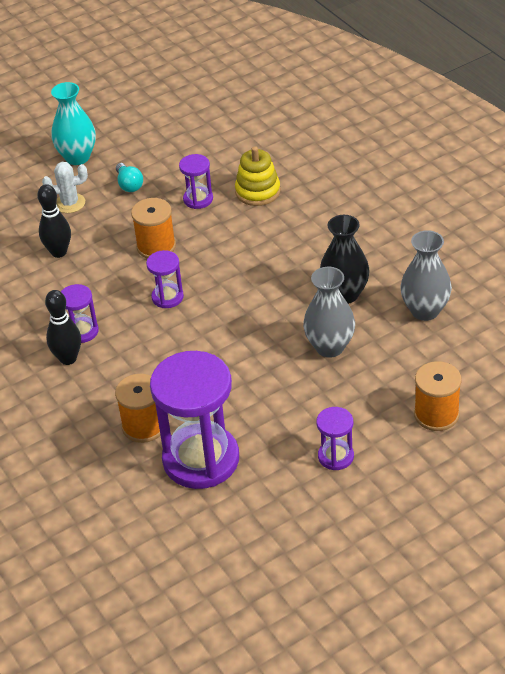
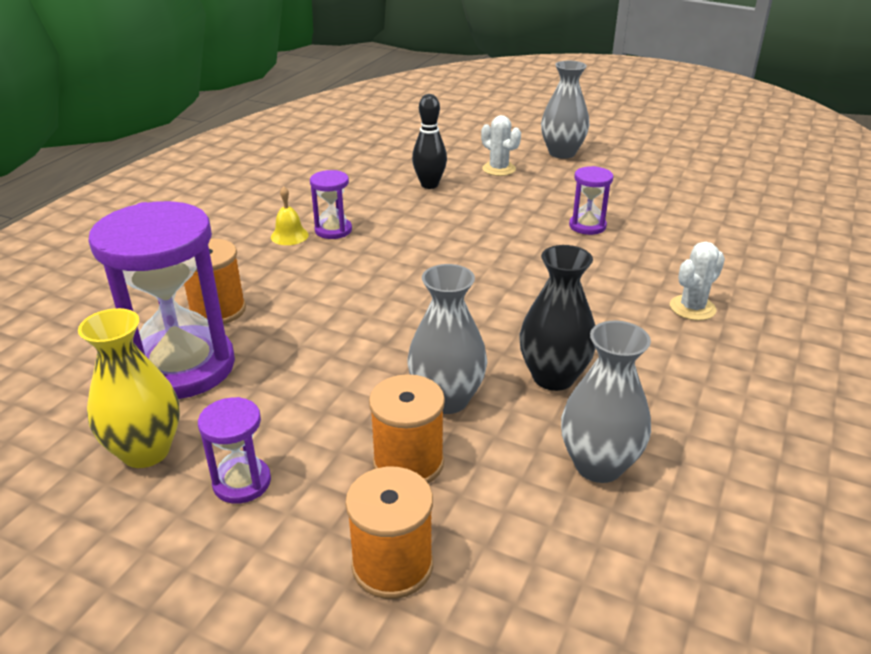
camera: 55 degrees right, 10 degrees down
black bowling pin [45,290,81,365] -> yellow bell [271,186,309,245]
turquoise vase [51,82,96,165] -> grey vase [541,61,589,159]
turquoise light bulb [116,163,143,192] -> none
orange spool [131,198,176,259] -> orange spool moved to [369,374,445,483]
purple hourglass [146,250,184,308] -> none
yellow stacking toy [235,146,280,206] -> none
none -> yellow vase [78,308,180,468]
none -> white cactus [670,242,725,320]

